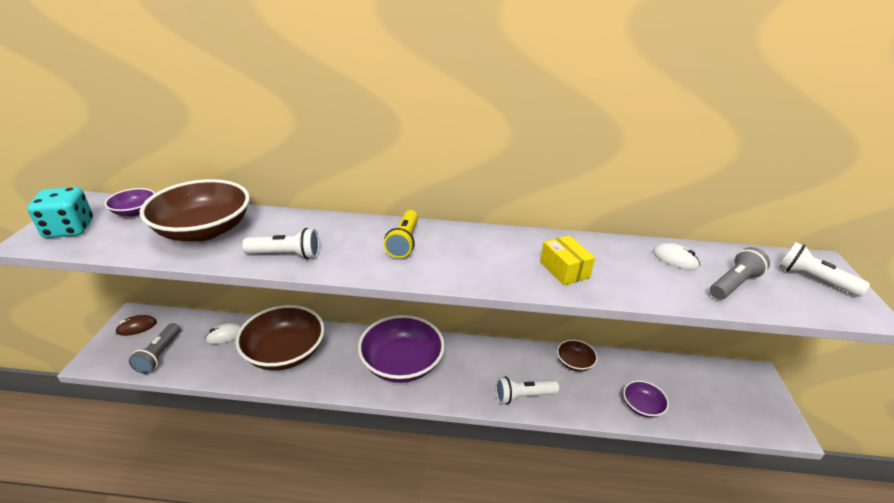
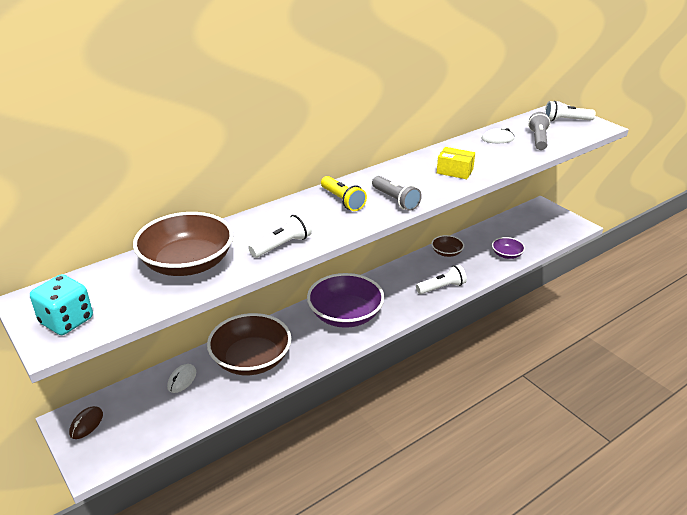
camera: 40 degrees left, 0 degrees up
purple bowl [104,188,155,216] -> none
grey flashlight [129,323,180,374] -> grey flashlight moved to [372,176,422,211]
white flashlight [496,376,559,404] -> white flashlight turned 150 degrees counterclockwise [416,265,467,294]

